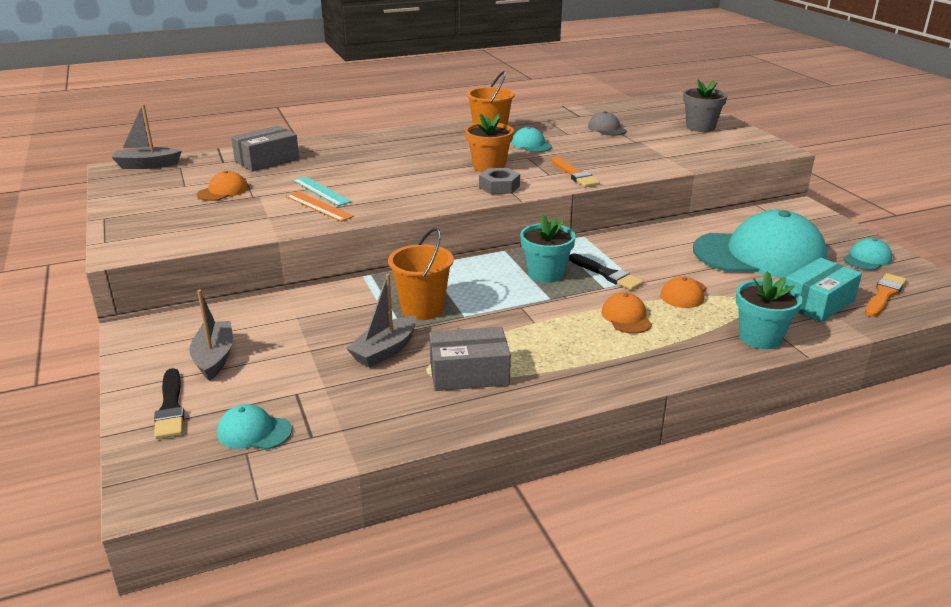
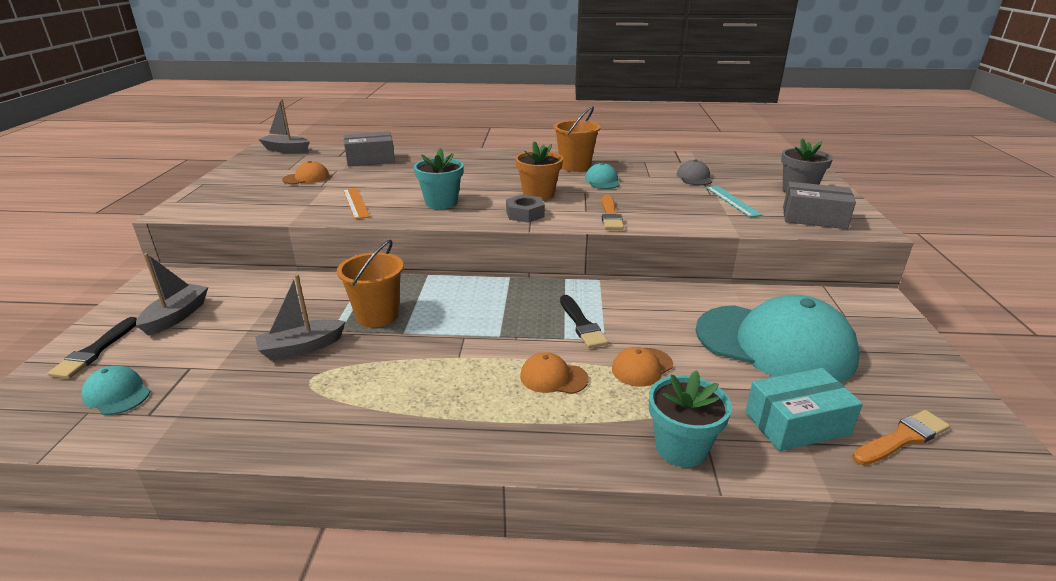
camera: 25 degrees right, 0 degrees up
turquoise ruler [293,176,351,206] -> turquoise ruler moved to [706,186,763,217]
grey box [429,327,511,391] -> grey box moved to [783,182,856,229]
turquoise flower pot [520,215,576,283] -> turquoise flower pot moved to [414,148,463,209]
orange cap [602,292,652,334] -> orange cap turned 90 degrees counterclockwise [520,352,589,394]
turquoise cap [843,238,892,270] -> none

